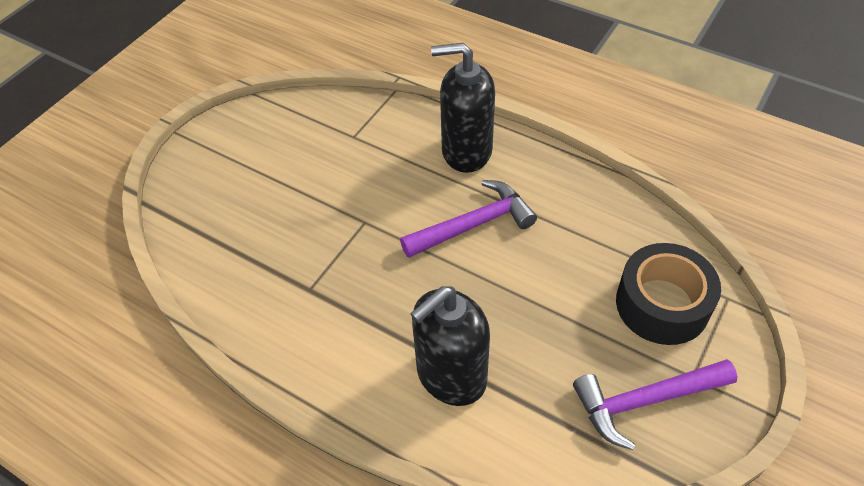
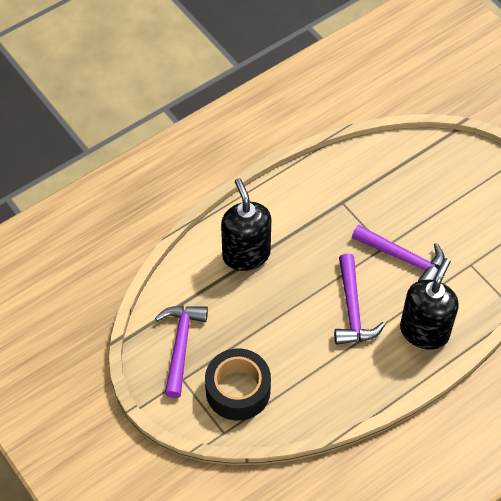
camera: 110 degrees right, 5 degrees up
none -> purple hammer [352,225,445,281]

